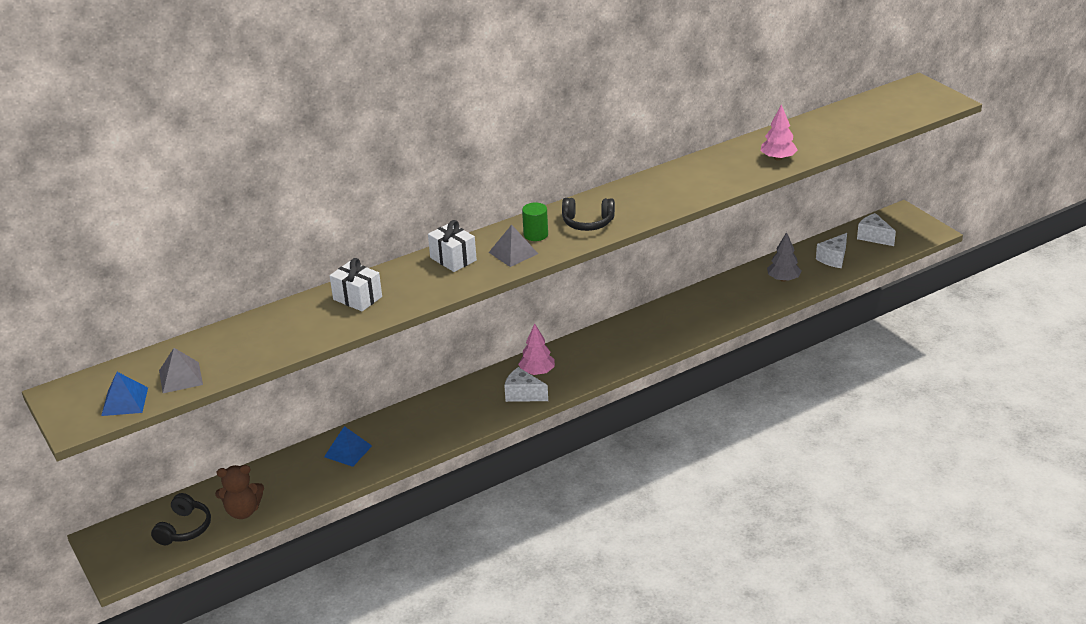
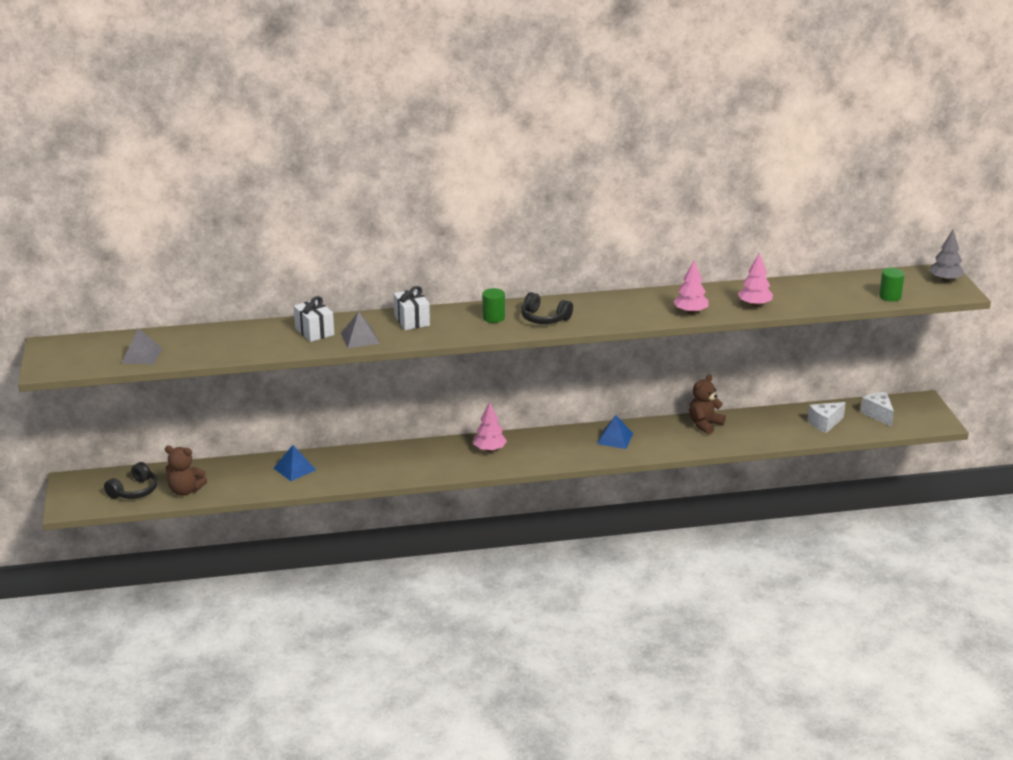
camera: 20 degrees right, 5 degrees down
blue pyramid [101,372,148,416] -> blue pyramid moved to [597,415,633,449]
grey pyramid [489,225,538,267] -> grey pyramid moved to [341,311,380,348]
white cheese [504,367,548,402] -> none
grey tree [767,232,801,282] -> grey tree moved to [929,230,964,282]
none -> pink tree [673,260,709,314]
none -> brown teddy bear [689,374,726,435]
none -> green cylinder [879,268,905,302]

